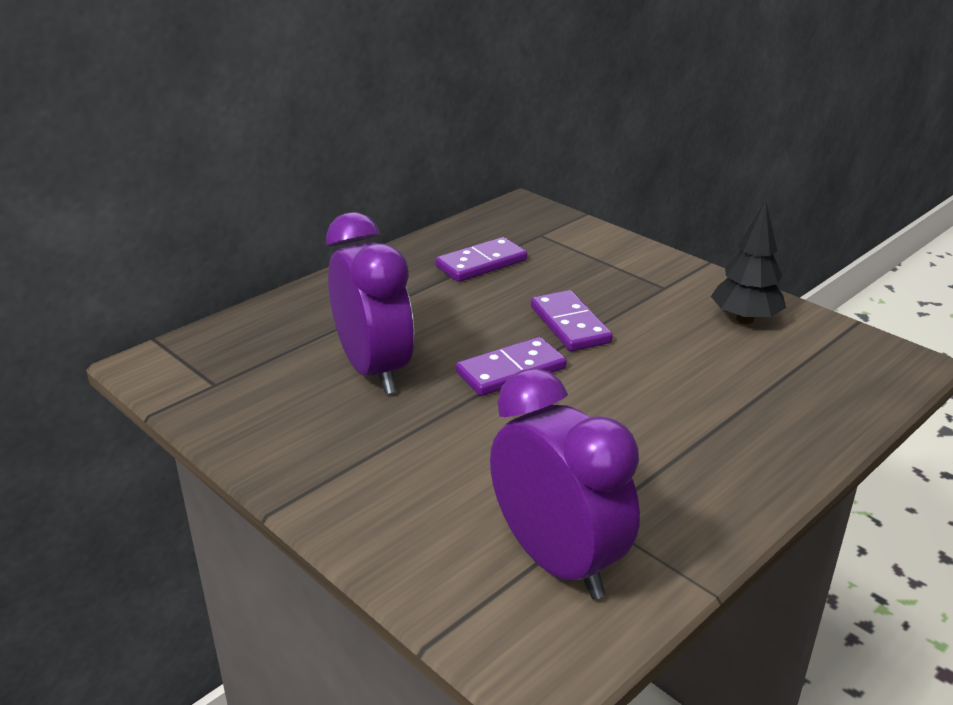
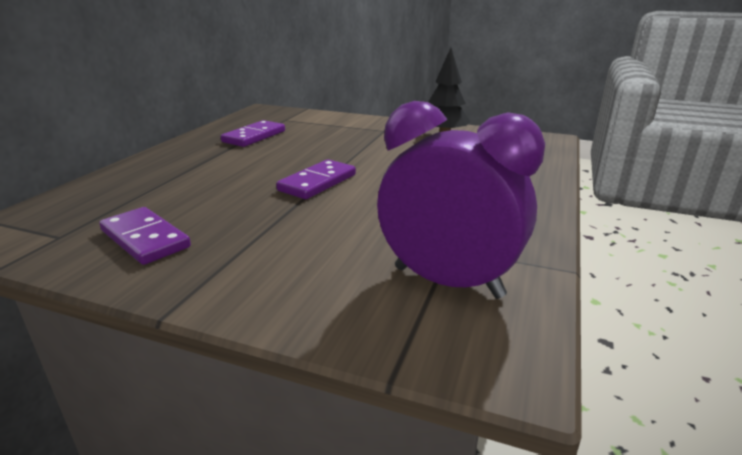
camera: 25 degrees left, 5 degrees down
purple clock [326,212,414,394] -> none
purple domino [531,290,613,351] -> purple domino moved to [99,207,191,265]

